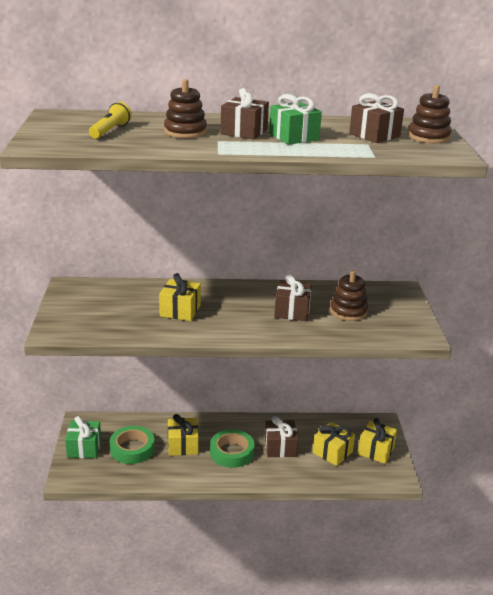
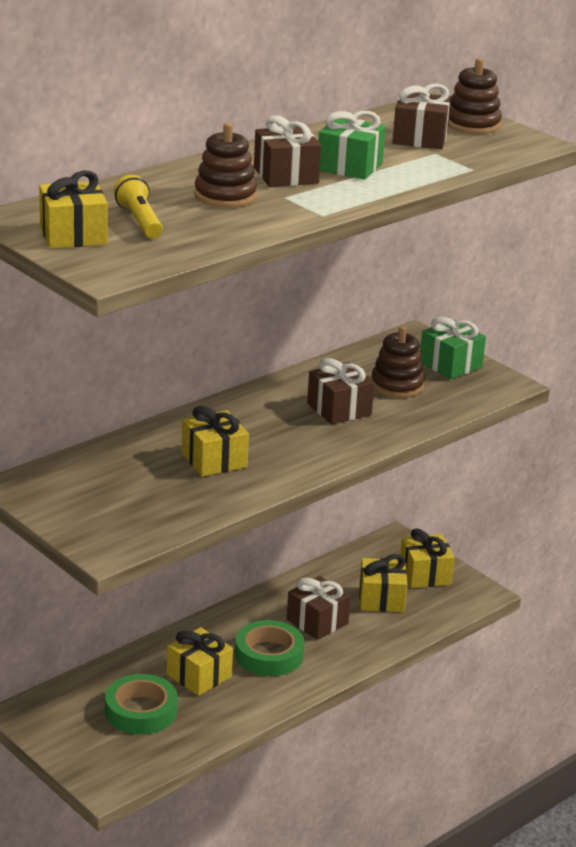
camera: 40 degrees left, 0 degrees up
green gift [65,416,101,458] -> green gift moved to [420,317,486,379]
none -> yellow gift [39,170,107,249]

